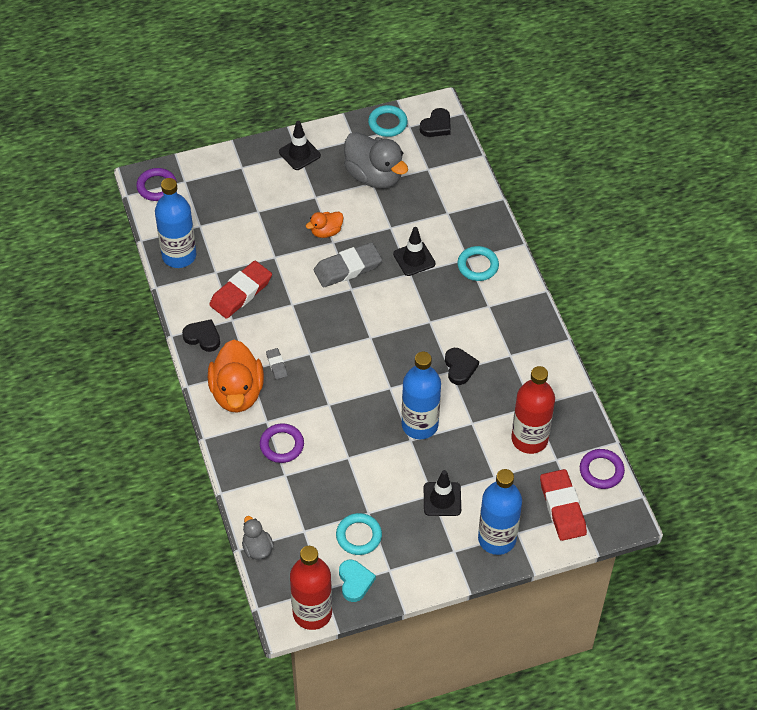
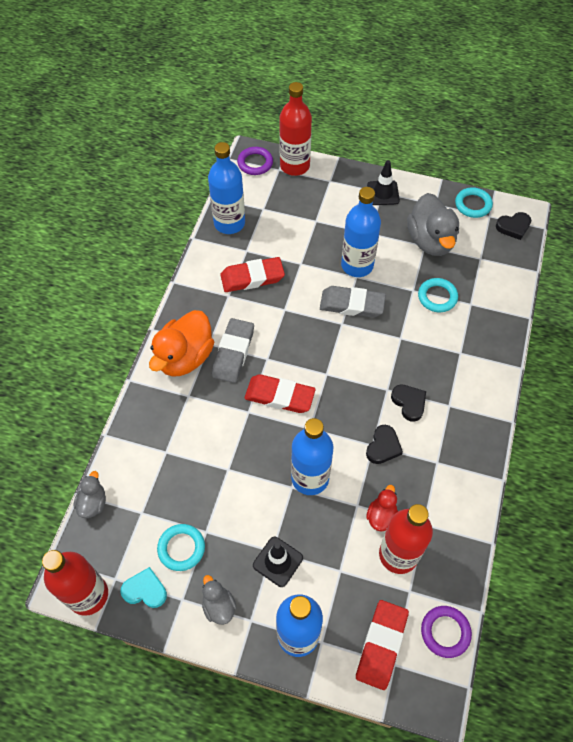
camera: 35 degrees right, 5 degrees up
black heart [182,319,220,352] -> black heart moved to [391,385,426,422]
purple ring [260,423,304,463] -> none
grey eraser [266,348,288,379] -> grey eraser [212,318,254,383], size x2.09
orange duck [306,212,344,238] -> blue bottle [341,187,381,277]
turquoise heart [339,560,376,602] -> turquoise heart turned 105 degrees counterclockwise [120,567,167,608]
black traffic cone [393,227,435,276] -> none
turquoise ring [457,246,499,281] -> turquoise ring moved to [418,278,458,312]
none -> grey duck [202,575,237,625]
none -> red eraser [245,374,316,413]
none -> red bottle [279,82,312,176]
none -> red duck [366,485,398,531]

